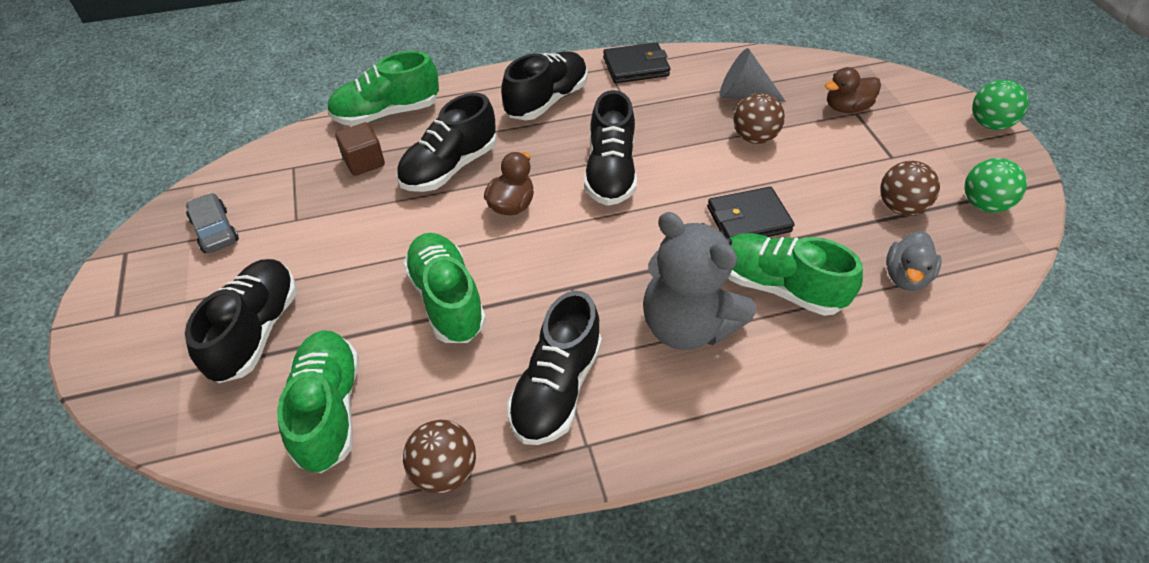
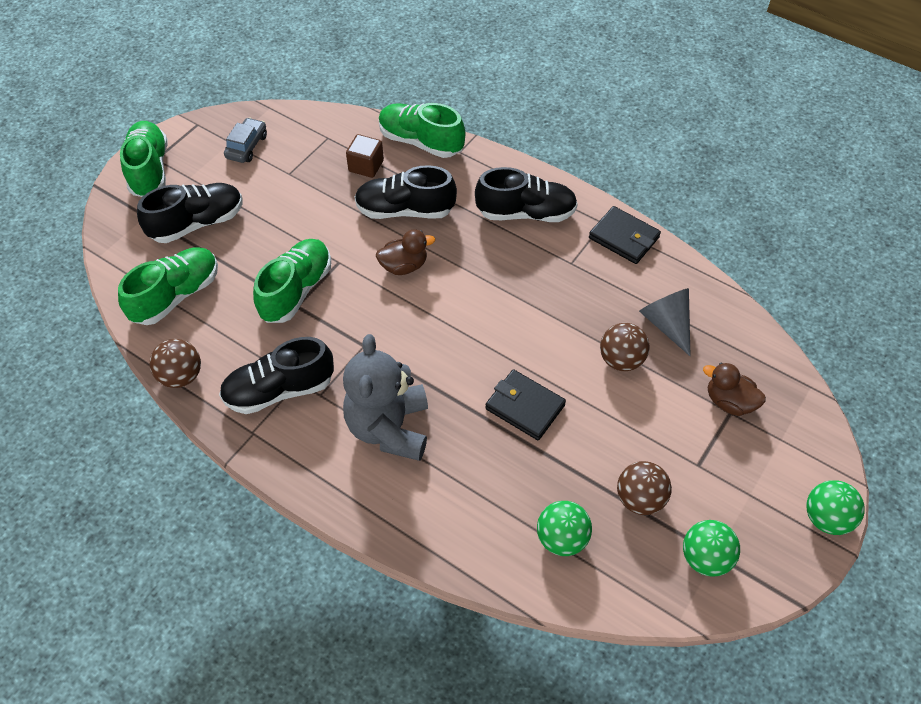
camera: 50 degrees right, 5 degrees up
black shoe [584,90,637,206] -> none
green shoe [728,233,863,316] -> green shoe moved to [120,121,167,197]
grey duck [886,231,942,291] -> green ball [537,501,592,556]

